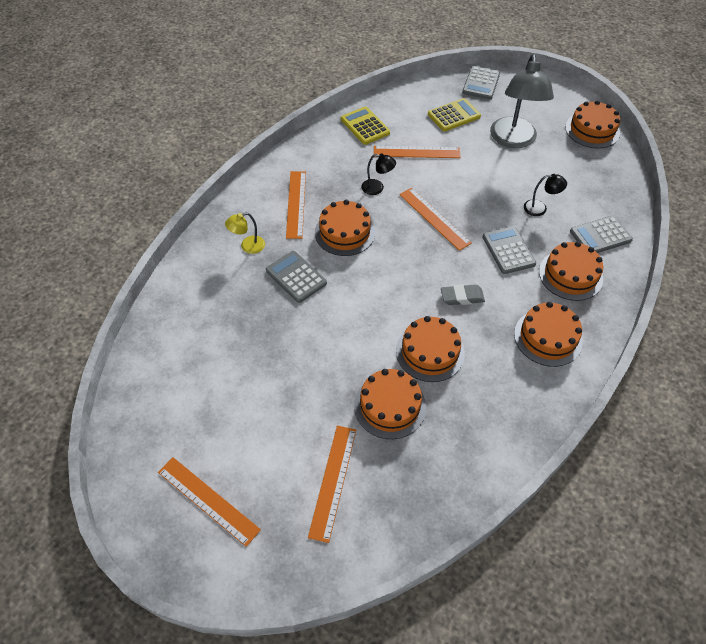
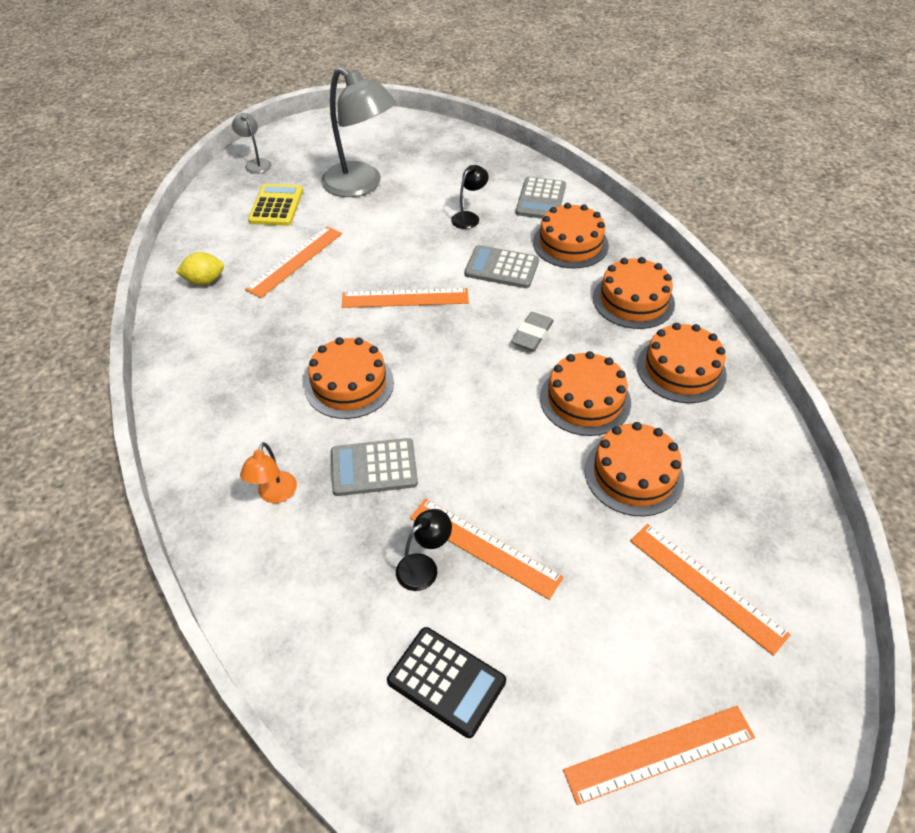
camera: 55 degrees left, 5 degrees down
yellow lamp [225,213,265,254] -> orange lamp [240,442,297,503]
orange ruler [286,171,306,239] -> orange ruler moved to [410,499,564,600]
yellow calculator [341,107,390,145] -> yellow lemon [176,252,224,285]
black lamp [361,154,396,195] -> black lamp moved to [396,509,452,591]
grey calculator [462,66,500,100] -> grey lamp [232,113,271,174]
orange cake [565,100,620,148] -> orange cake moved to [637,323,727,403]
none -> black calculator [387,627,506,738]

